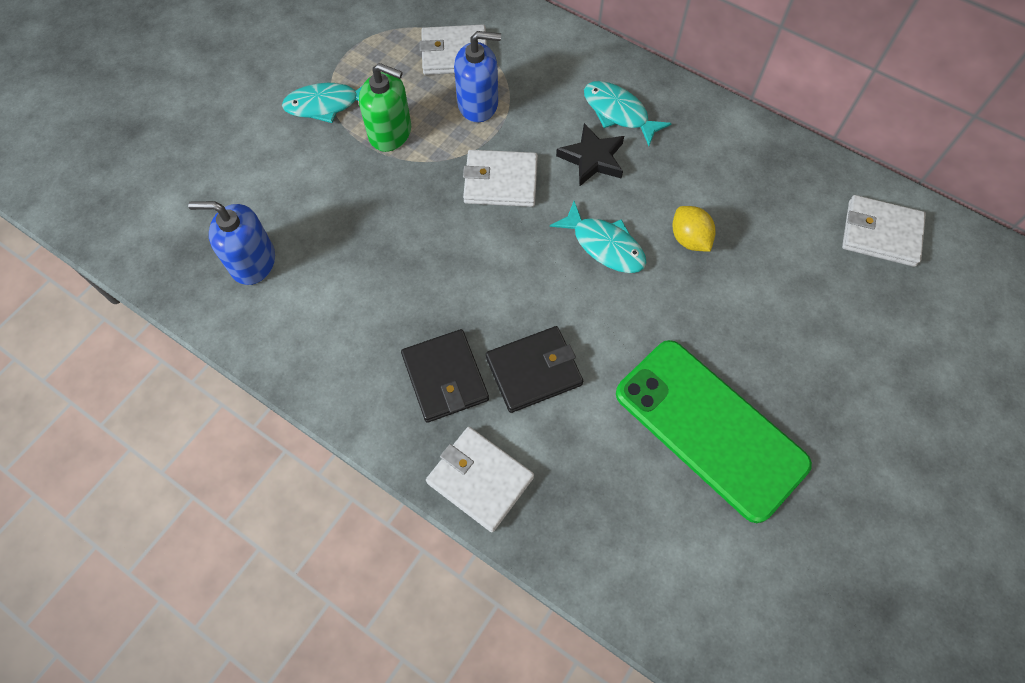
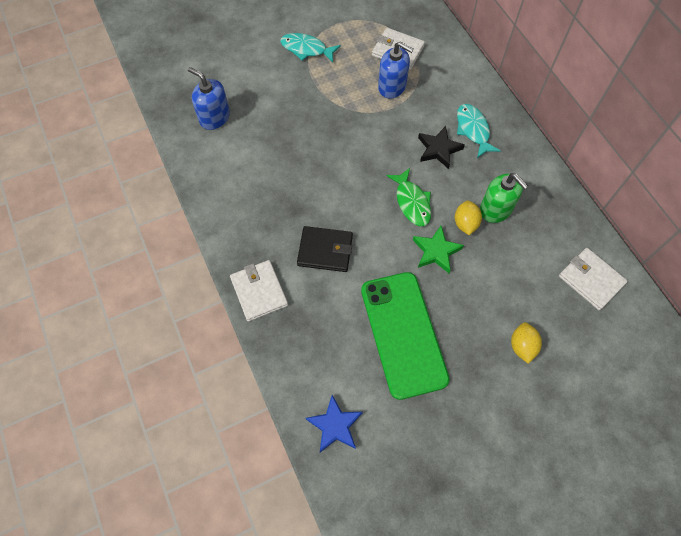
camera: 30 degrees right, 0 degrees up
green soap dispenser [359,63,411,152] -> green soap dispenser moved to [480,173,528,223]
black wallet [401,329,489,423] -> none
white wallet [463,150,538,207] -> none
turquoise fish [550,201,646,273] -> green fish [386,168,431,226]
none -> blue star [306,395,363,452]
none -> green star [413,226,464,273]
none -> yellow lemon [511,322,542,364]

